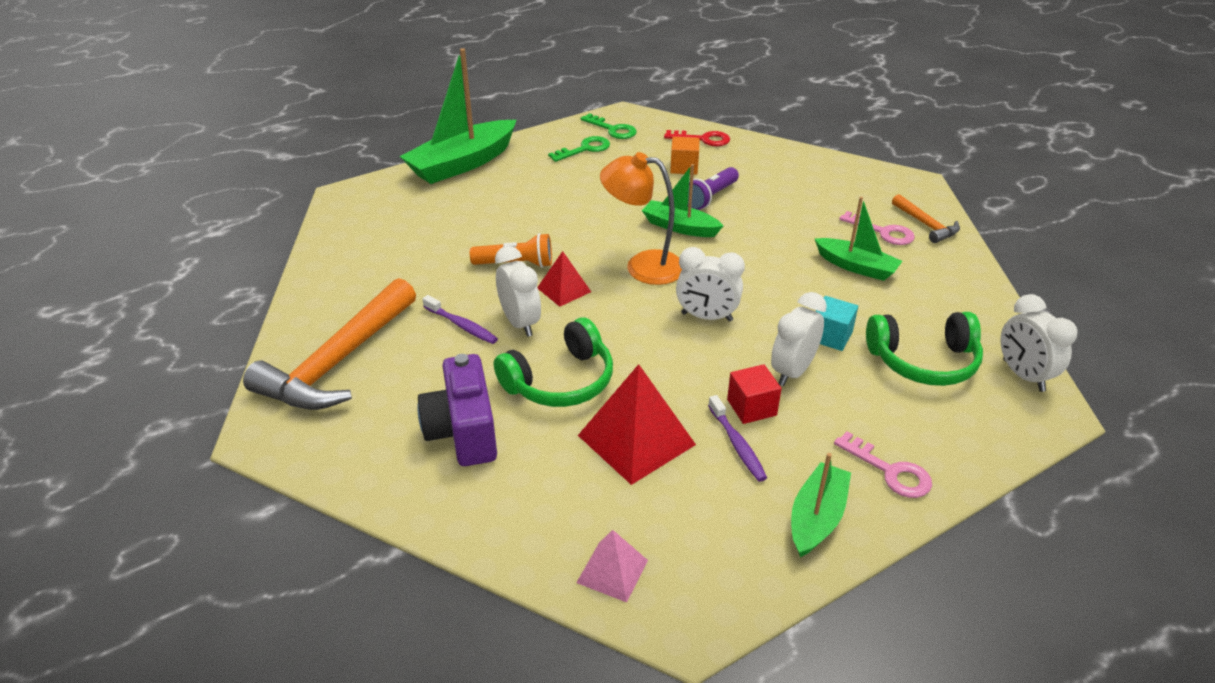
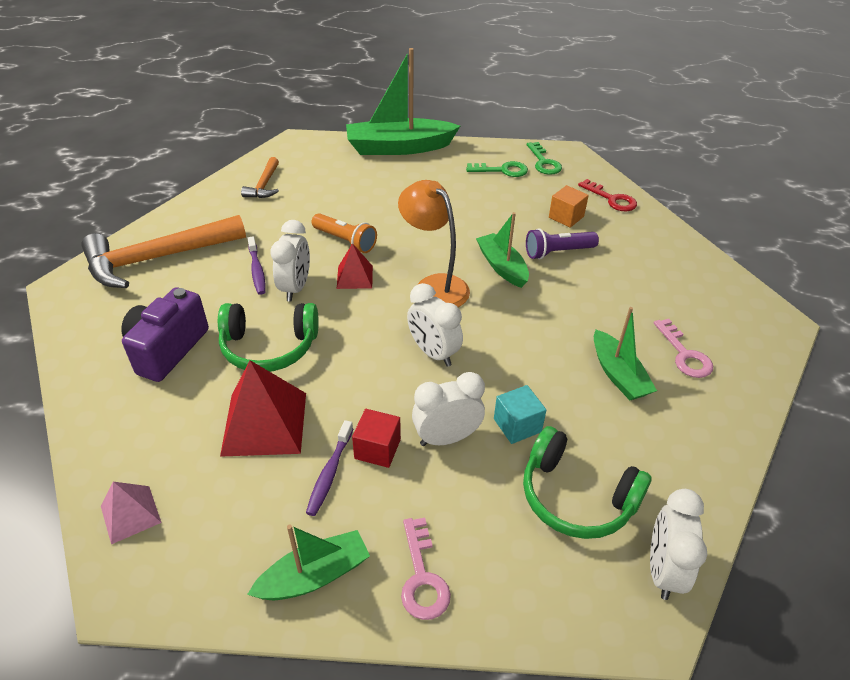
camera: 35 degrees right, 5 degrees up
orange hammer [892,194,960,243] -> orange hammer moved to [241,157,279,198]

